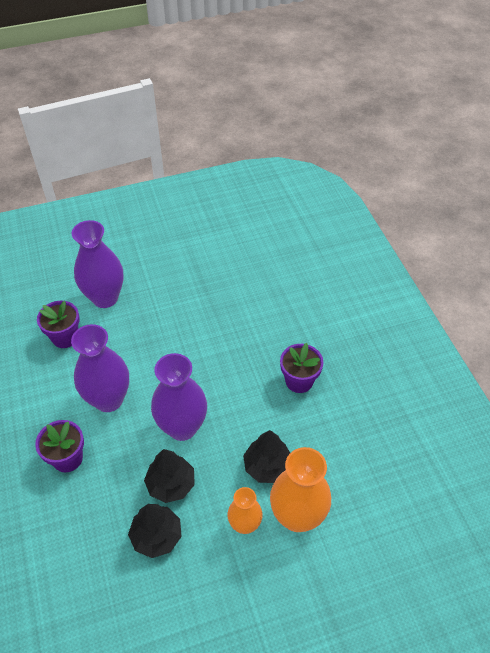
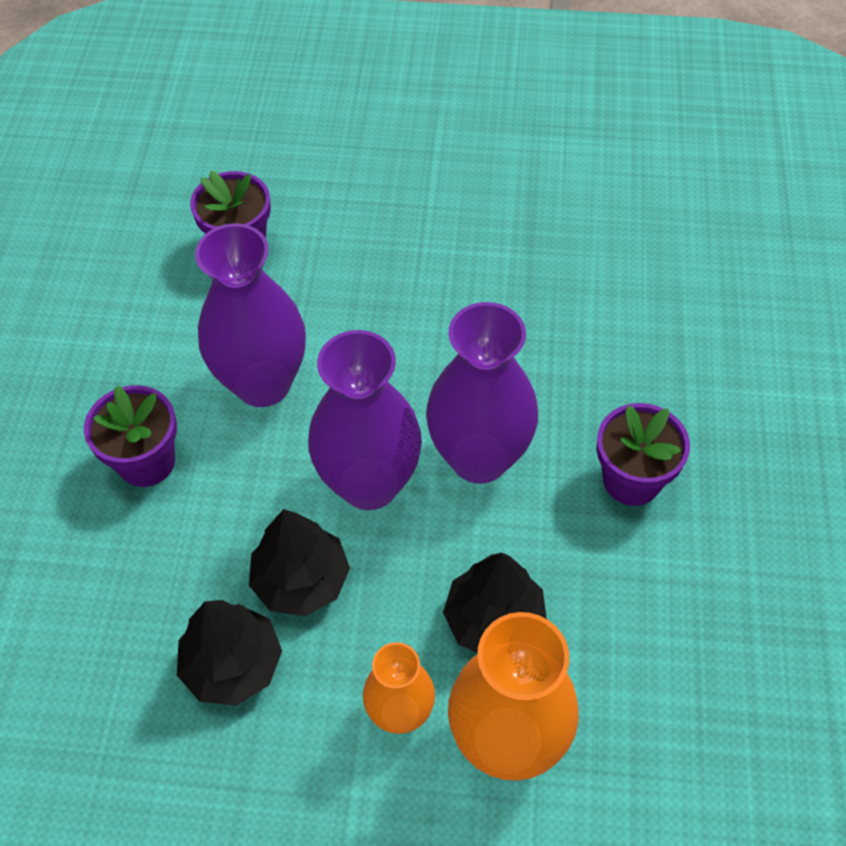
camera: 25 degrees right, 5 degrees up
purple vase [72,220,123,308] -> purple vase moved to [426,302,538,484]

